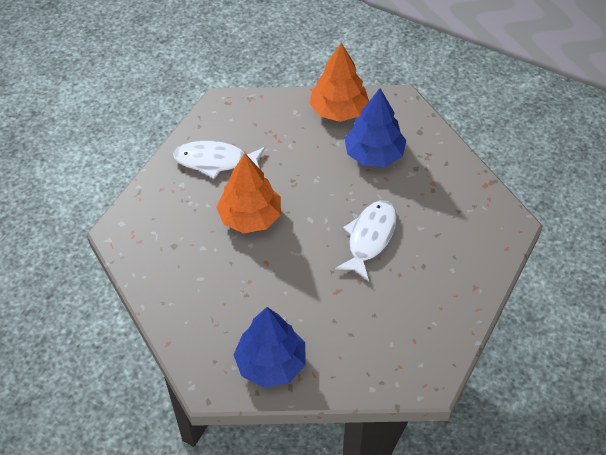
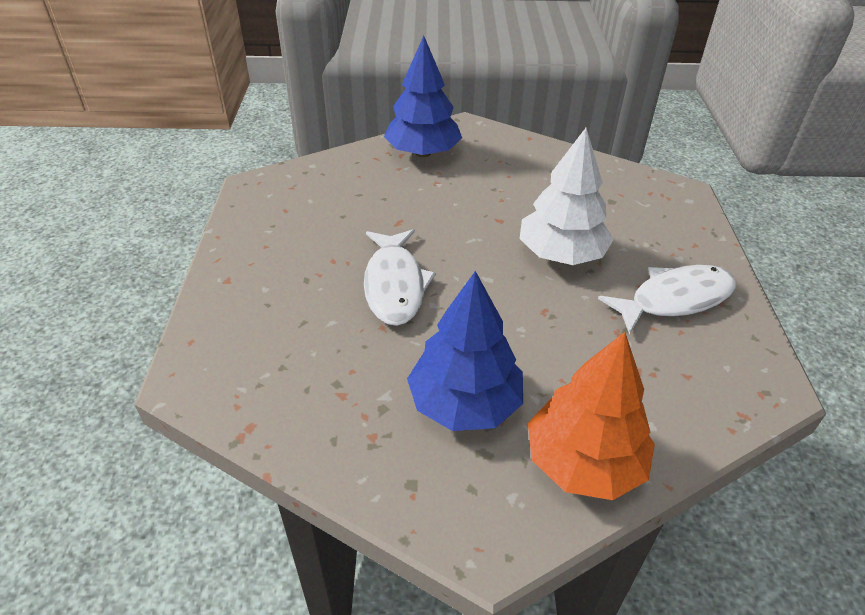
camera: 150 degrees right, 10 degrees down
orange tree [216,153,281,233] -> white tree [520,128,614,265]

